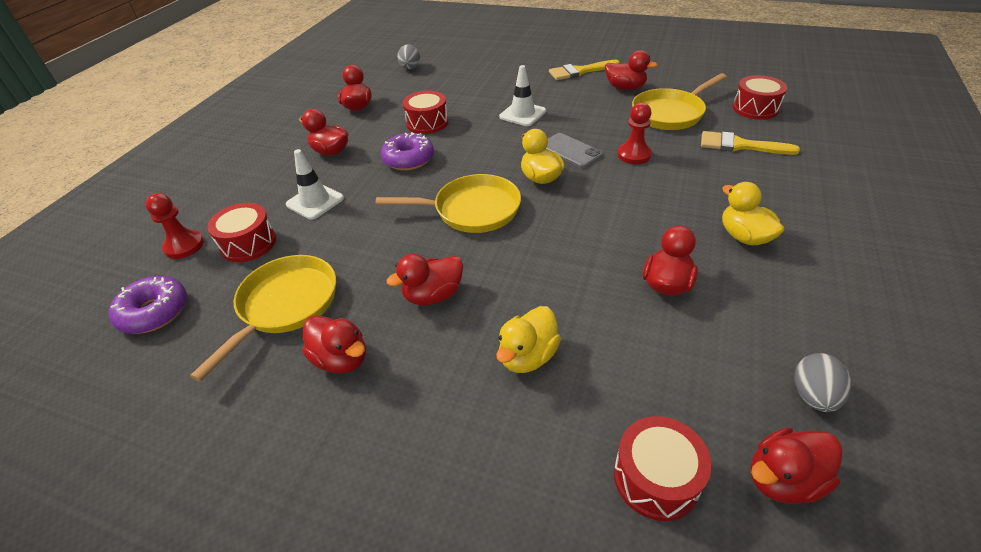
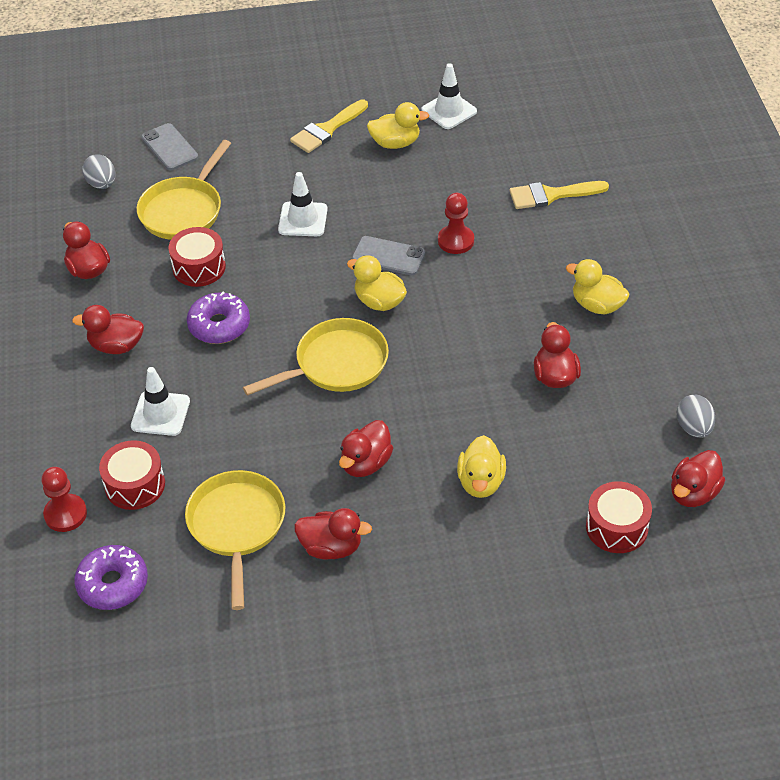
camera: 30 degrees left, 5 degrees up
red duck [605,50,658,90] -> yellow duck [367,102,429,149]
yellow pan [632,73,727,130] -> yellow pan moved to [137,140,231,240]
red drum [733,75,787,120] -> none
none -> grey phone [141,123,198,170]
none -> white traffic cone [421,63,477,129]

